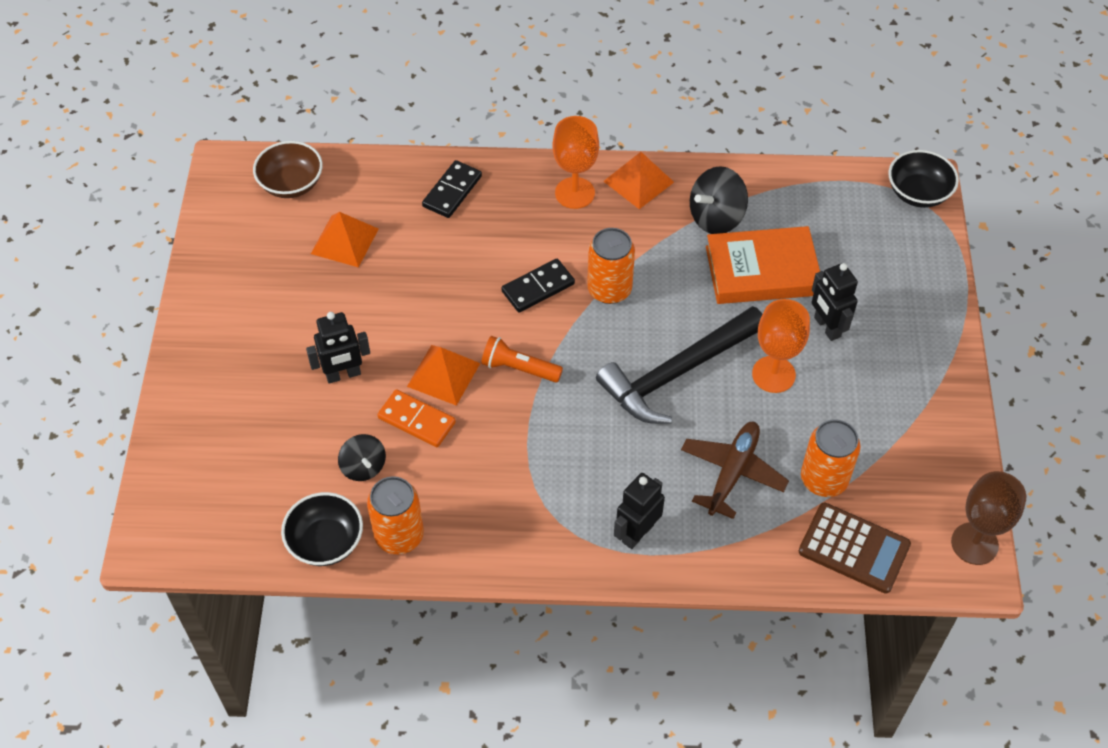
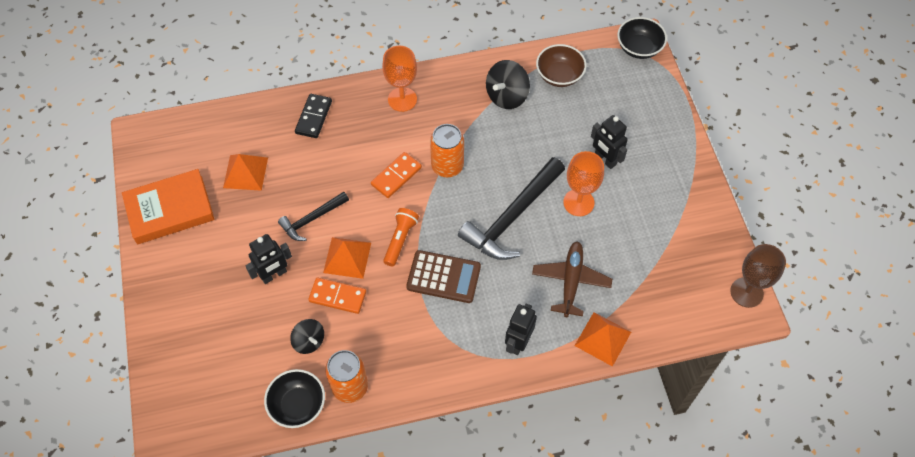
camera: 15 degrees left, 5 degrees up
brown bowl [253,141,323,198] -> brown bowl moved to [536,44,587,87]
orange flashlight [481,336,563,383] -> orange flashlight turned 105 degrees clockwise [383,208,419,267]
black domino [501,259,575,312] -> orange domino [371,152,422,198]
orange pyramid [603,152,674,209] -> orange pyramid moved to [574,312,631,367]
orange book [706,226,820,304] -> orange book moved to [122,169,215,244]
brown calculator [799,503,911,594] -> brown calculator moved to [406,250,481,303]
orange can [801,419,861,497] -> none
none -> black hammer [278,192,349,241]

